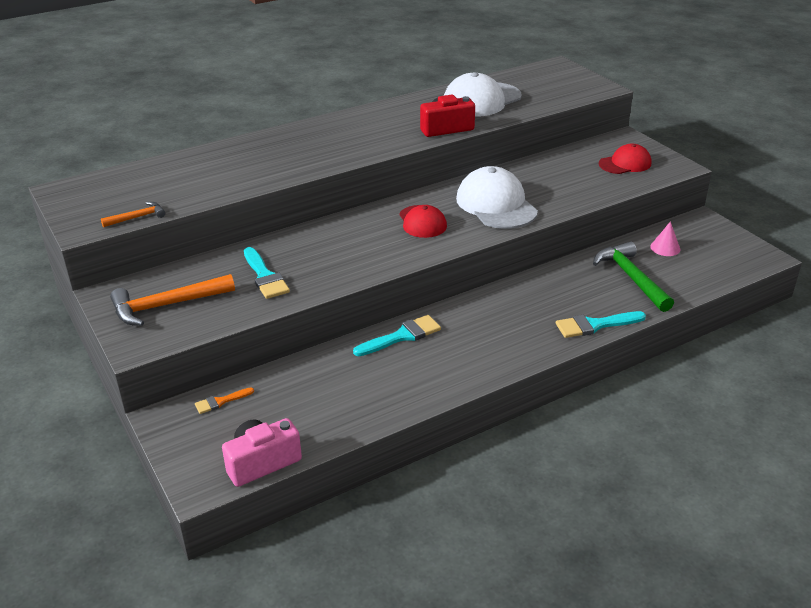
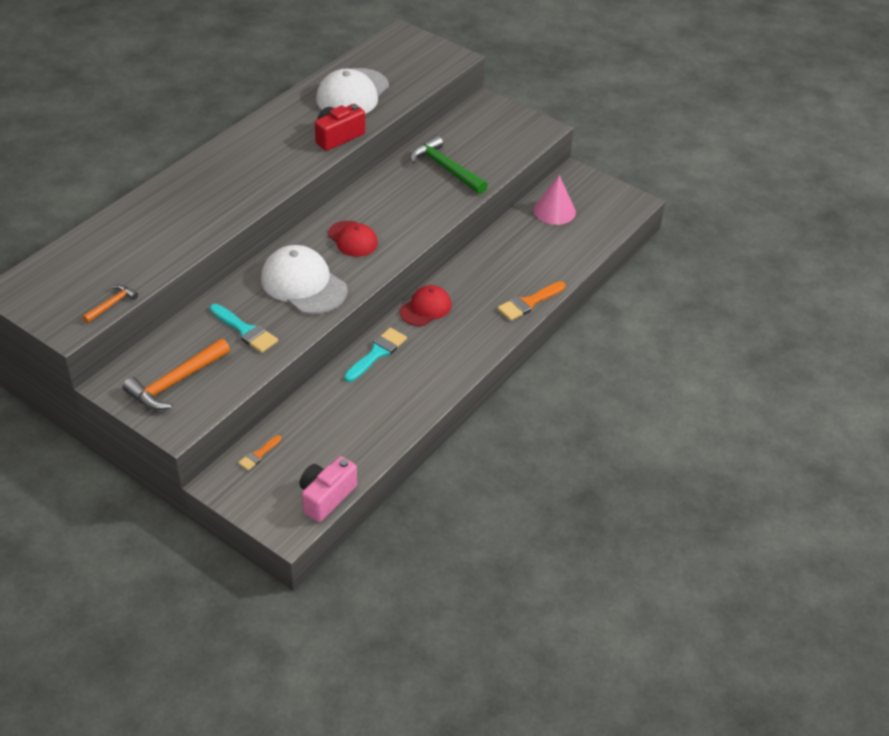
camera: 25 degrees left, 10 degrees up
white cap [456,166,538,229] -> white cap moved to [261,245,348,314]
turquoise brush [556,311,646,338] -> orange brush [497,281,566,321]
green hammer [593,241,674,312] -> green hammer moved to [410,135,488,194]
red cap [599,144,651,174] -> red cap moved to [400,285,452,326]
pink cone [650,221,680,256] -> pink cone [534,175,576,225], size x1.61

